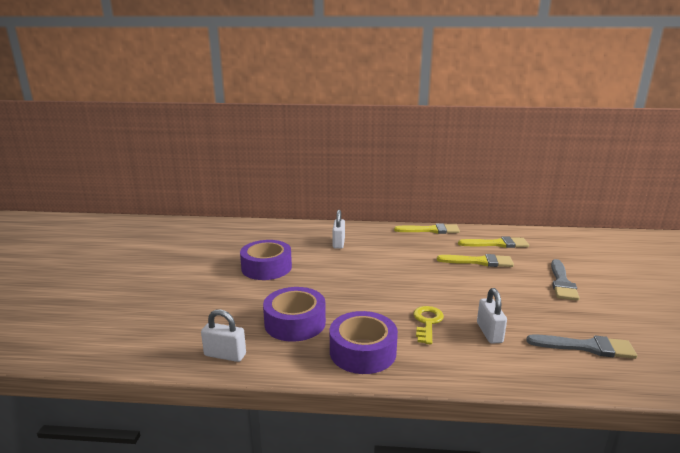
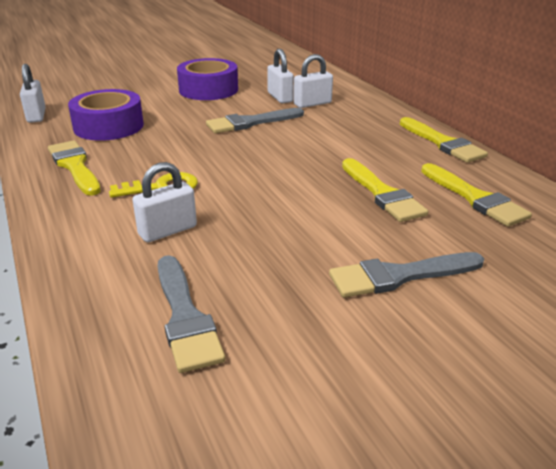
camera: 60 degrees right, 10 degrees up
purple tape [330,311,398,374] -> yellow brush [48,140,101,196]
none -> grey brush [206,108,304,133]
none -> white padlock [267,49,294,103]

